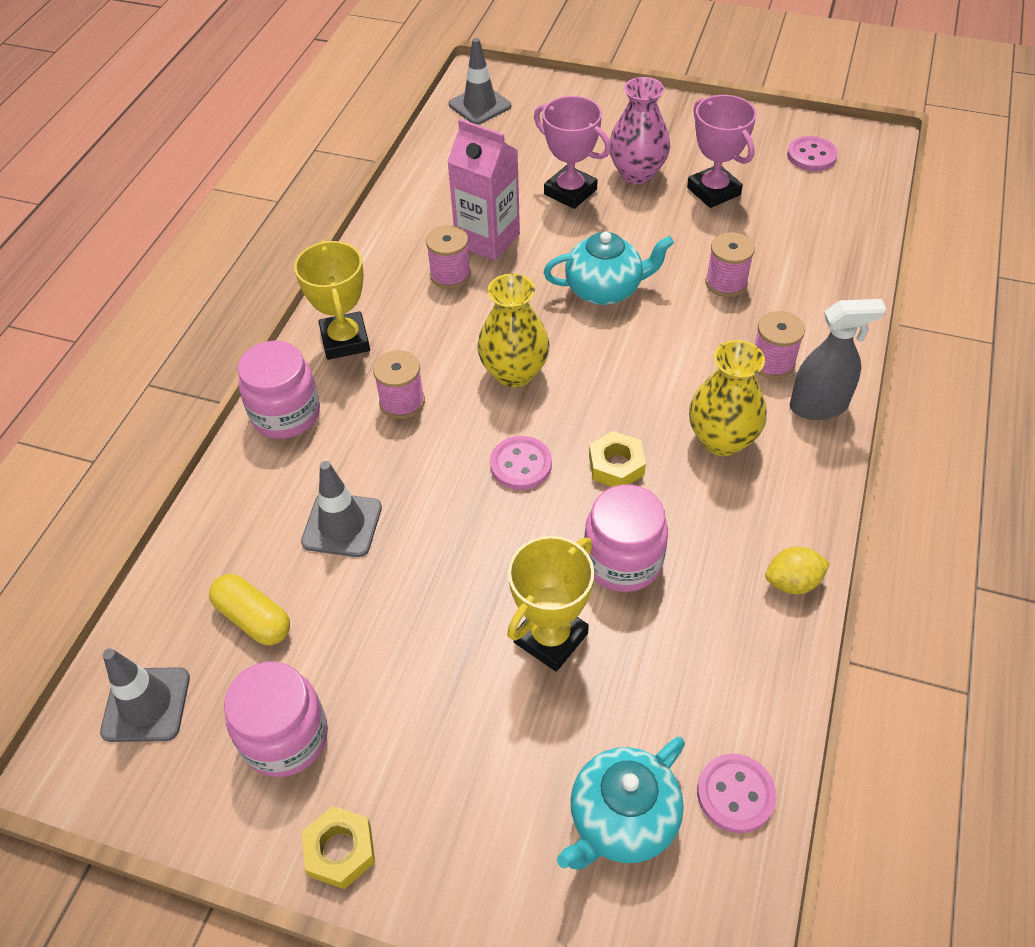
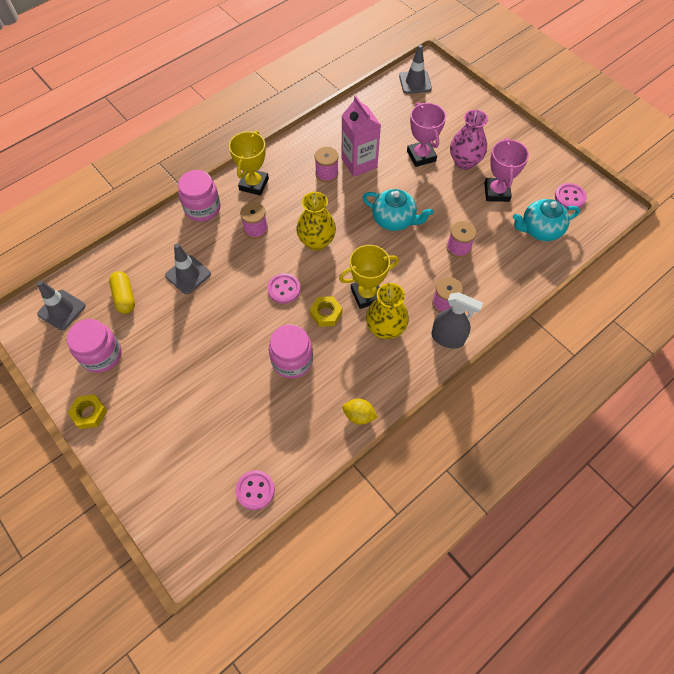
camera: 30 degrees right, 10 degrees up
yellow trophy [507,536,594,672] -> yellow trophy moved to [339,245,399,309]
turquoise teapot [557,737,685,870] -> turquoise teapot moved to [513,199,580,241]

